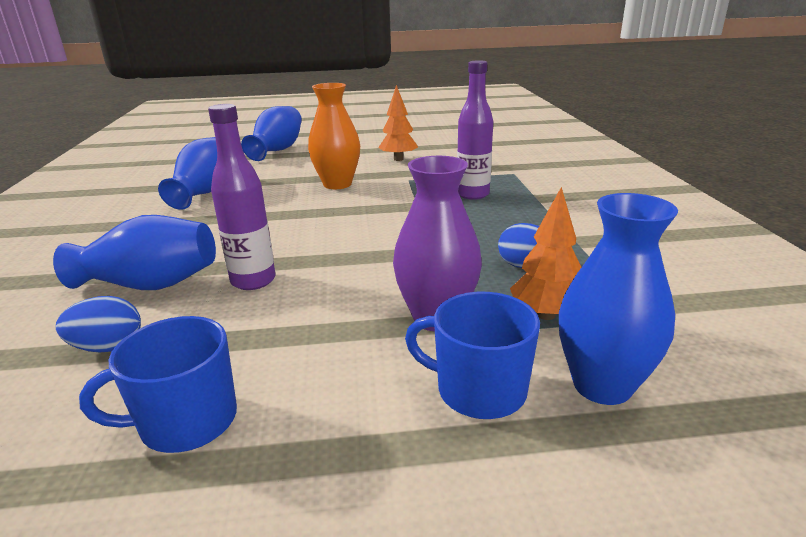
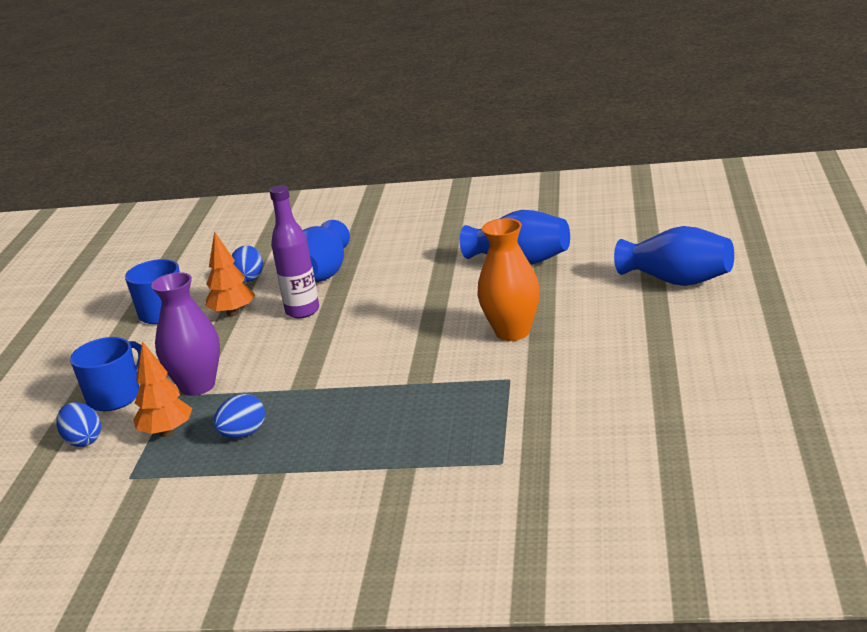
camera: 105 degrees right, 0 degrees up
orange tree [378,85,418,161] -> orange tree moved to [205,231,255,317]
purple bottle [457,60,493,200] -> none
blue vase [559,193,678,405] -> blue egg [56,402,101,447]

